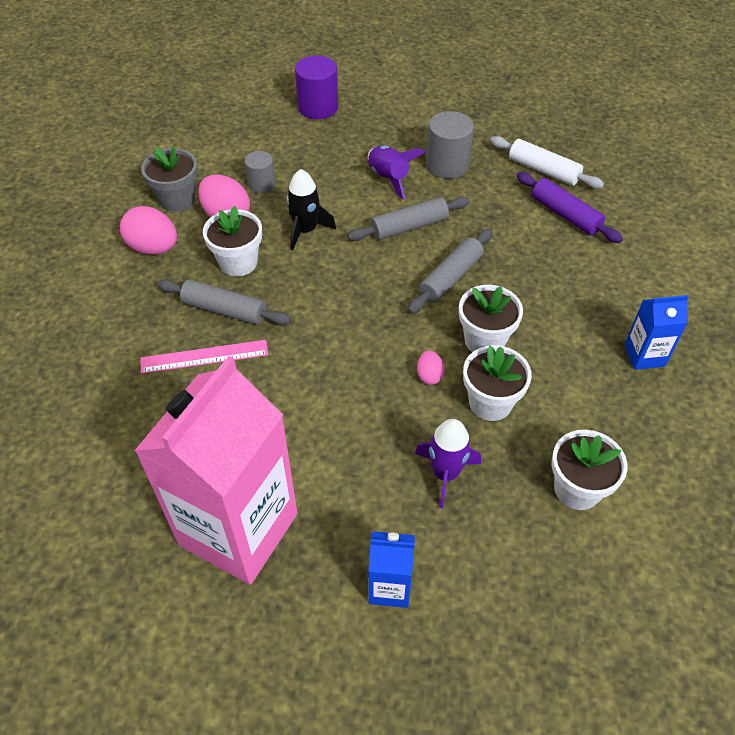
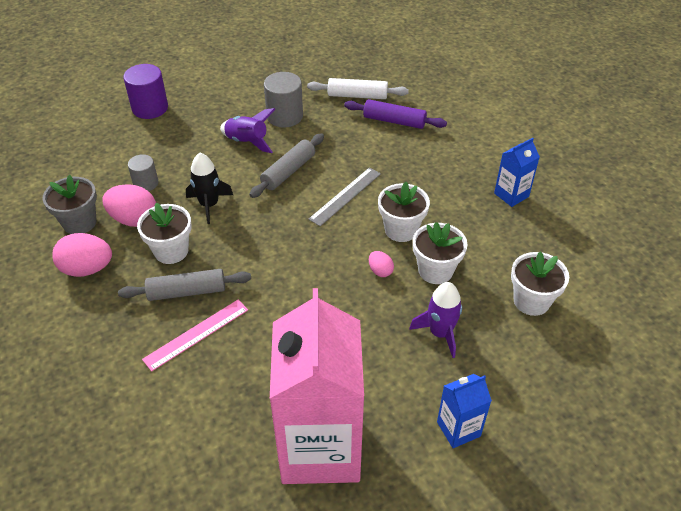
camera: 30 degrees left, 5 degrees down
grey rolling pin [408,229,492,314] -> grey ruler [308,167,381,226]

